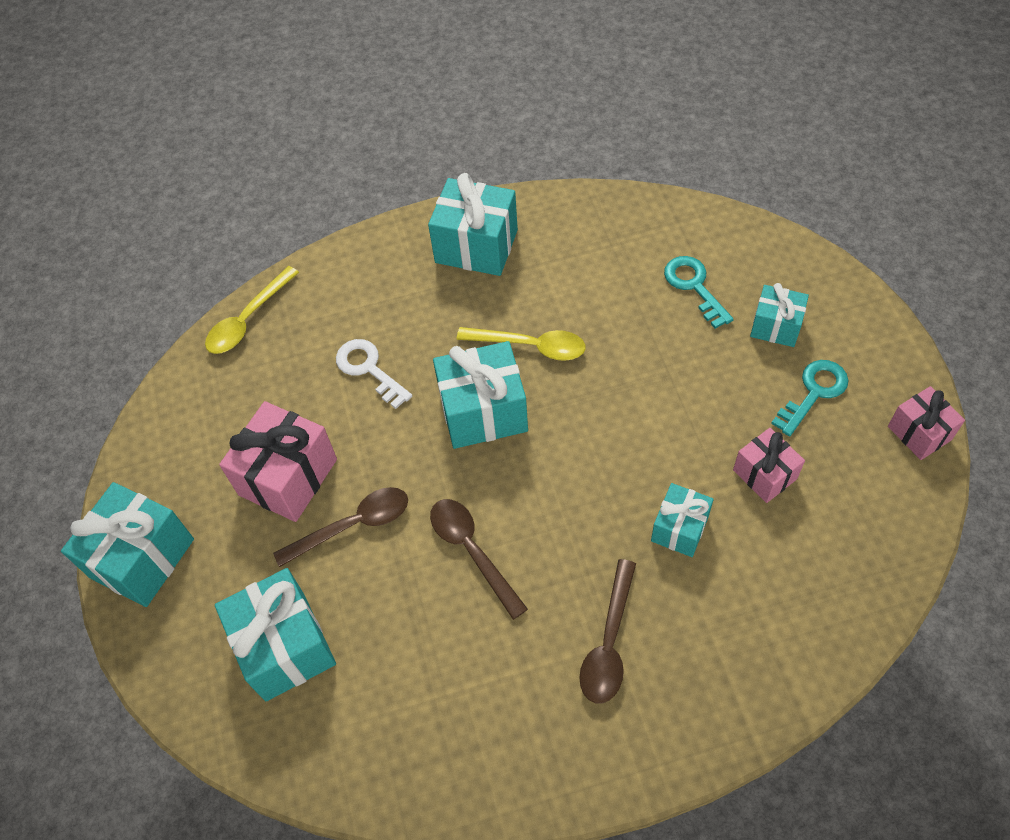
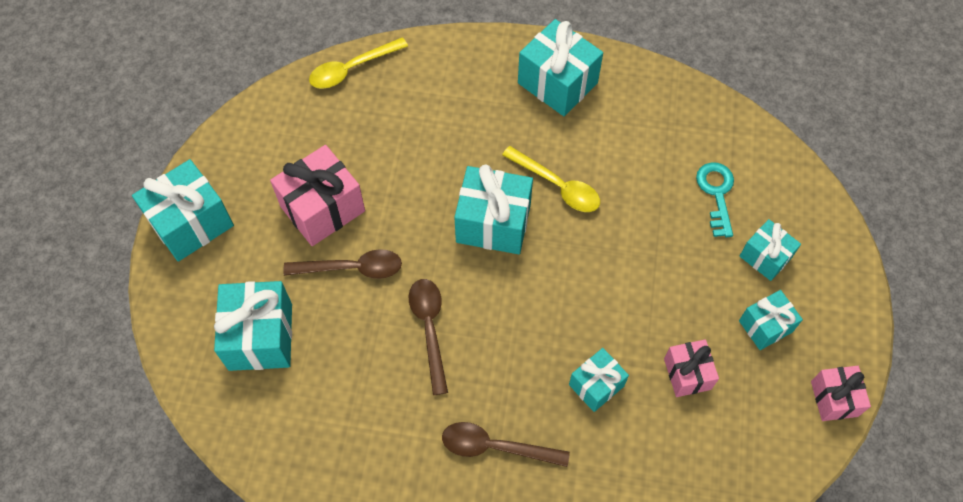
camera: 20 degrees right, 5 degrees up
white key [336,339,412,409] -> none
brown spoon [579,559,636,704] -> brown spoon turned 60 degrees clockwise [442,422,570,467]
turquoise key [771,360,849,436] -> turquoise gift [739,290,803,350]

